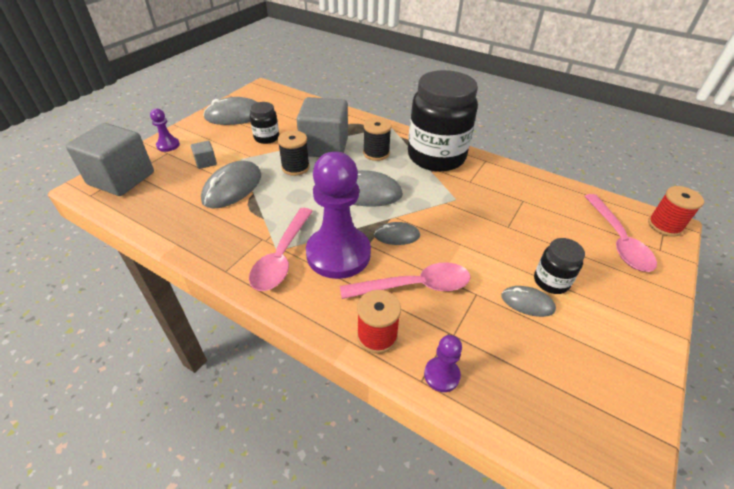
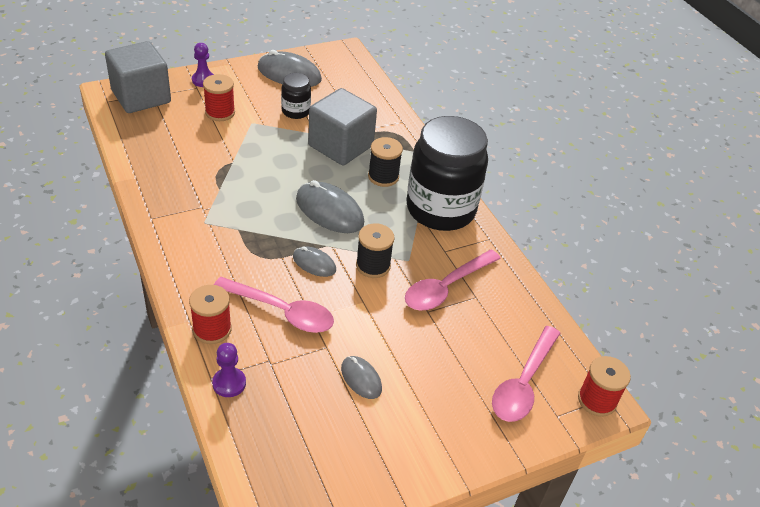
camera: 30 degrees right, 0 degrees up
grey cube [191,141,217,169] -> red spool [203,74,235,121]
grey mouse [201,161,261,209] -> none
pink spoon [249,208,313,291] -> pink spoon moved to [405,250,501,310]
black spool [278,130,310,176] -> black spool moved to [356,223,395,278]
purple pawn [306,151,371,279] -> none
black jar [534,238,585,294] -> none

